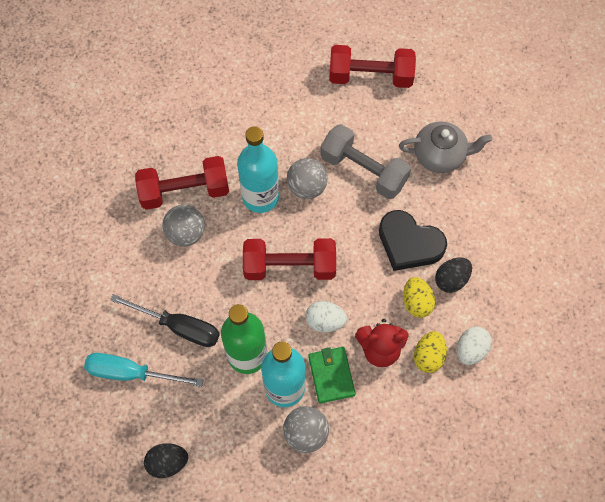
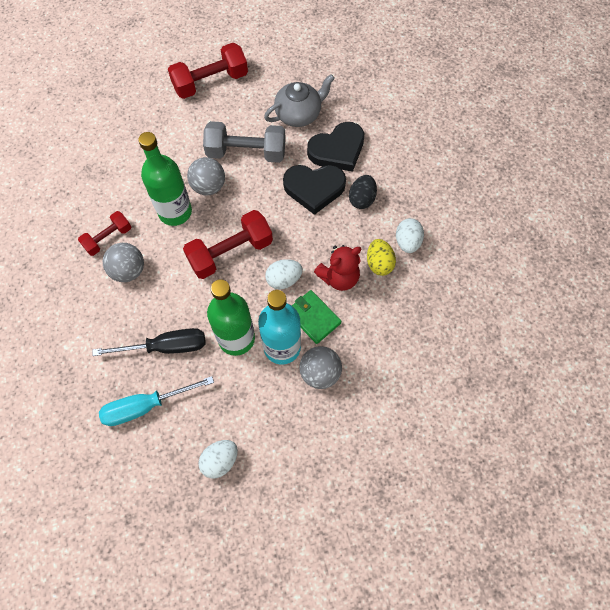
camera: 30 degrees left, 0 degrees up
red dumbbell [135,156,229,210] -> red dumbbell [78,211,131,256], size x0.60
black egg [144,443,188,478] -> white egg [198,440,238,479]
turquoise bottle [237,126,279,213] -> green bottle [138,132,192,226]
yellow egg [403,277,435,318] -> none
none -> black heart [307,122,364,172]

